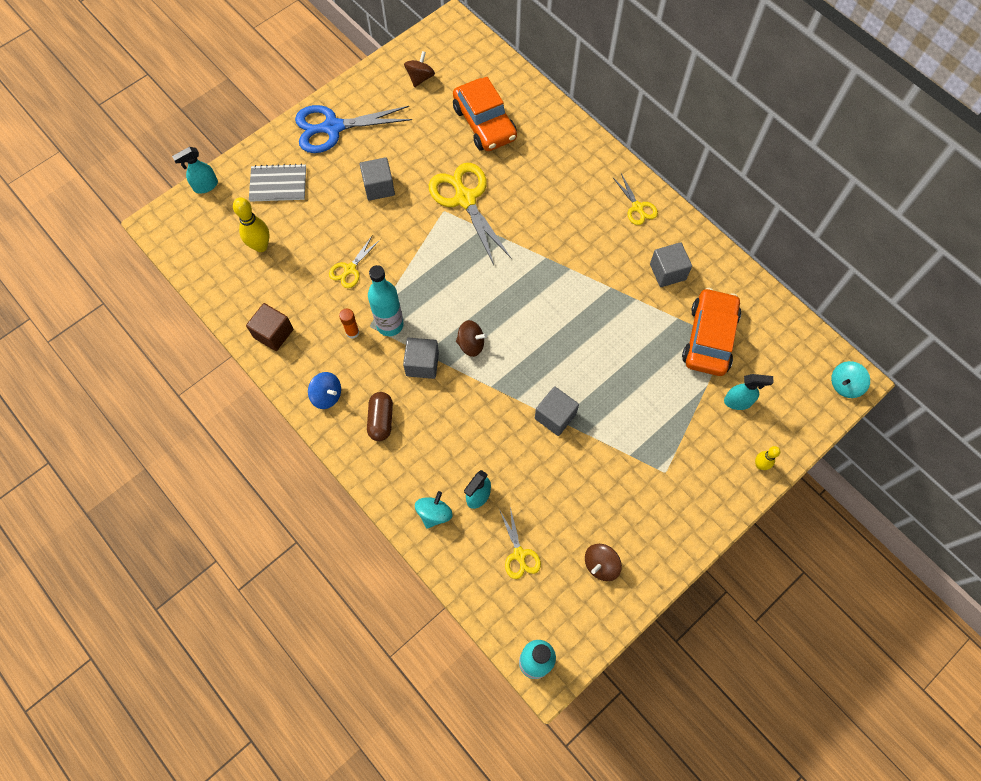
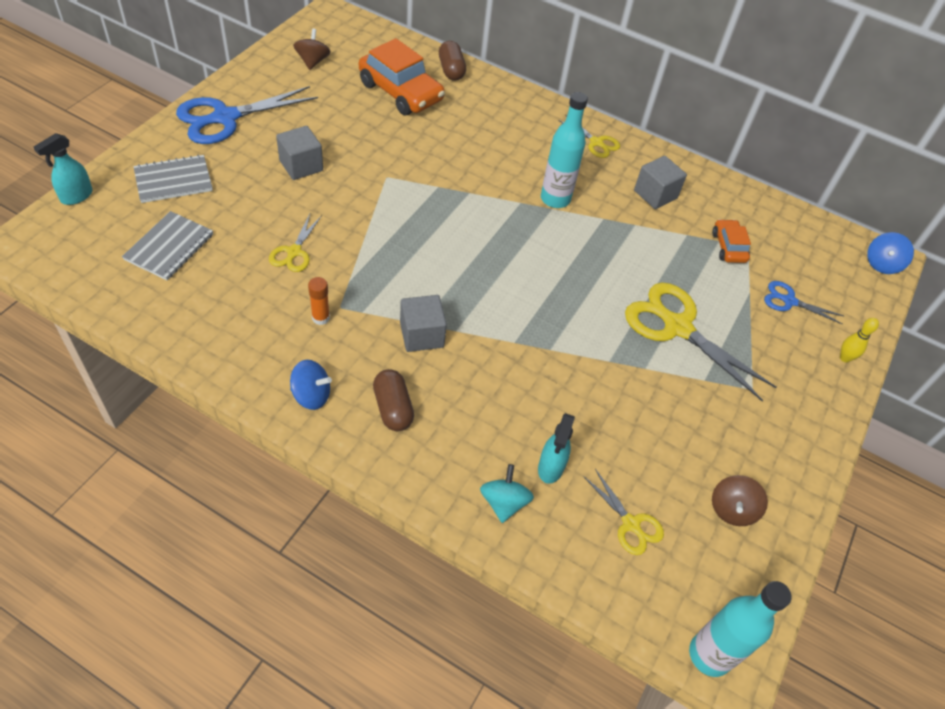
camera: 25 degrees left, 15 degrees down
yellow bowling pin [233,197,270,252] -> grey notebook [122,211,213,280]
brown cube [246,303,293,351] -> none
turquoise bottle [368,265,404,336] -> turquoise bottle moved to [541,92,588,208]
yellow scissors [429,163,511,265] -> yellow scissors moved to [625,283,776,401]
brown spinning top [456,320,487,357] -> none
grey cube [535,386,579,436] -> none
orange car [682,288,741,376] -> orange car [712,219,751,263], size x0.53
turquoise spray bottle [724,374,774,410] -> blue scissors [764,281,844,325]
turquoise spinning top [831,361,870,398] -> blue spinning top [867,232,914,274]
none -> brown capsule [439,41,466,81]

